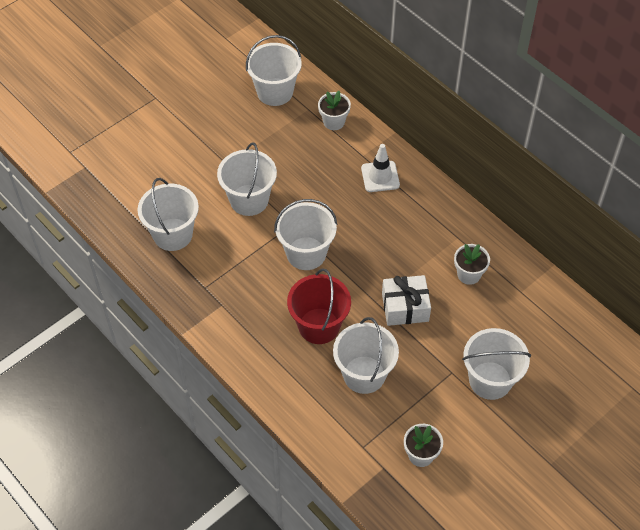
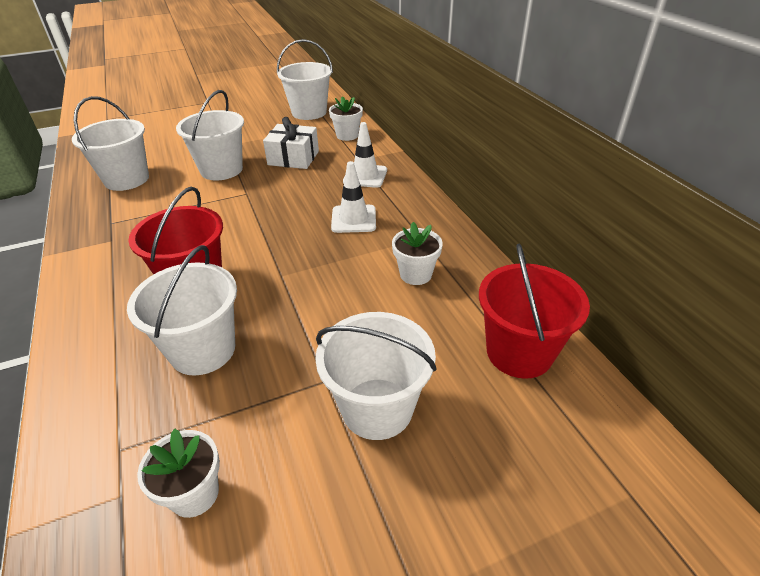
camera: 20 degrees right, 15 degrees down
white bucket [274,199,337,270] -> none
white gift [382,275,431,326] -> white gift moved to [263,117,319,169]
none -> white traffic cone [331,161,376,233]
none -> red bucket [479,244,590,379]

